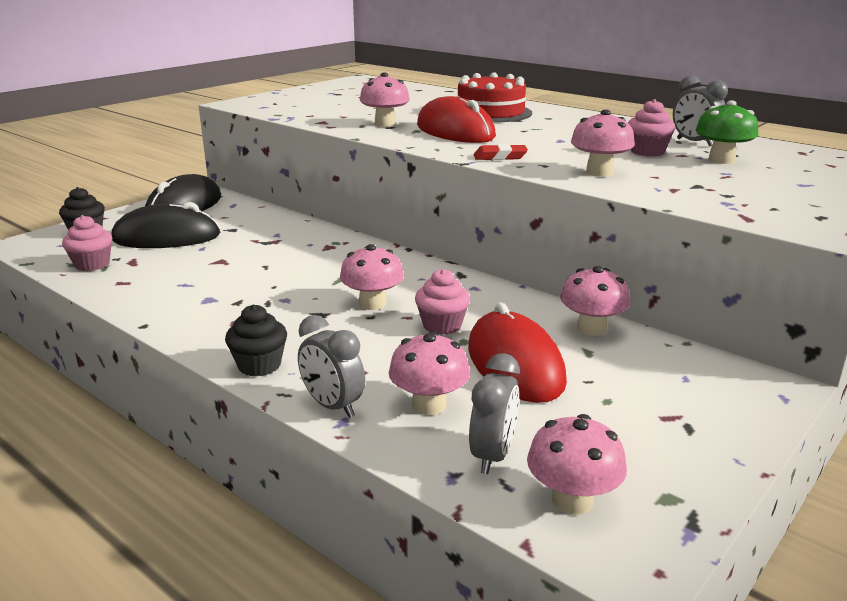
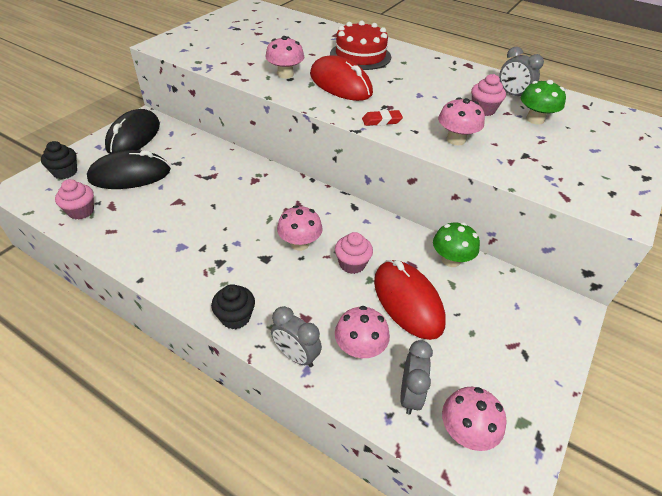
camera: 10 degrees left, 20 degrees up
pink mushroom [561,266,630,336] -> green mushroom [433,222,480,267]

